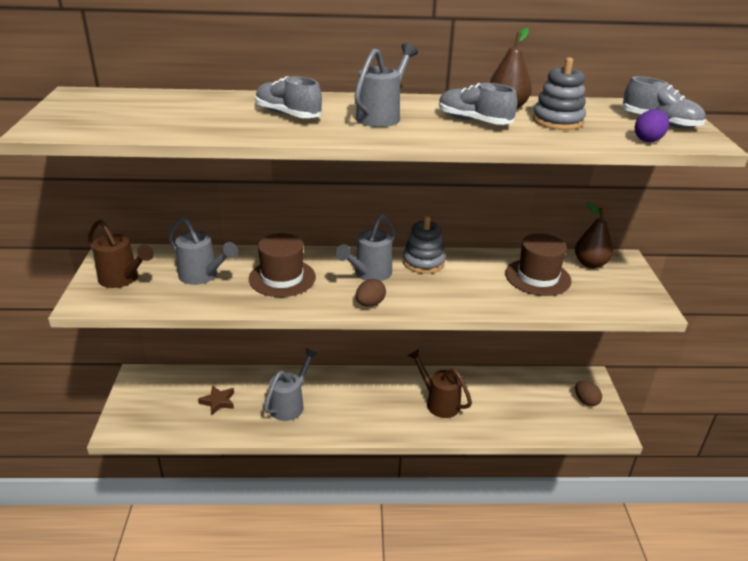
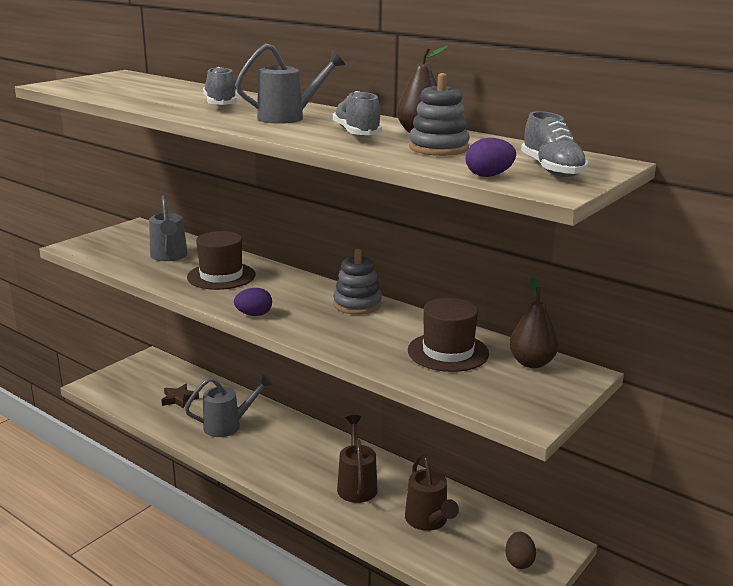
camera: 40 degrees right, 10 degrees down
brown watering can [88,219,154,288] -> brown watering can moved to [405,453,459,531]
grey watering can [336,215,396,281] -> none
brown egg [356,279,386,307] -> purple egg [234,288,272,316]

